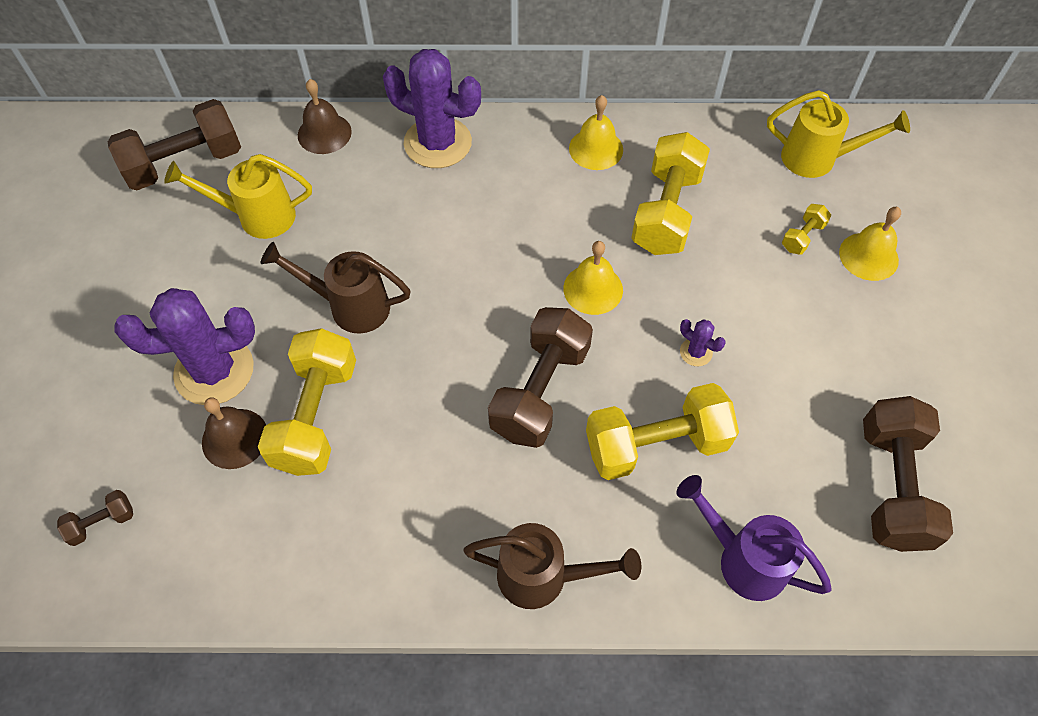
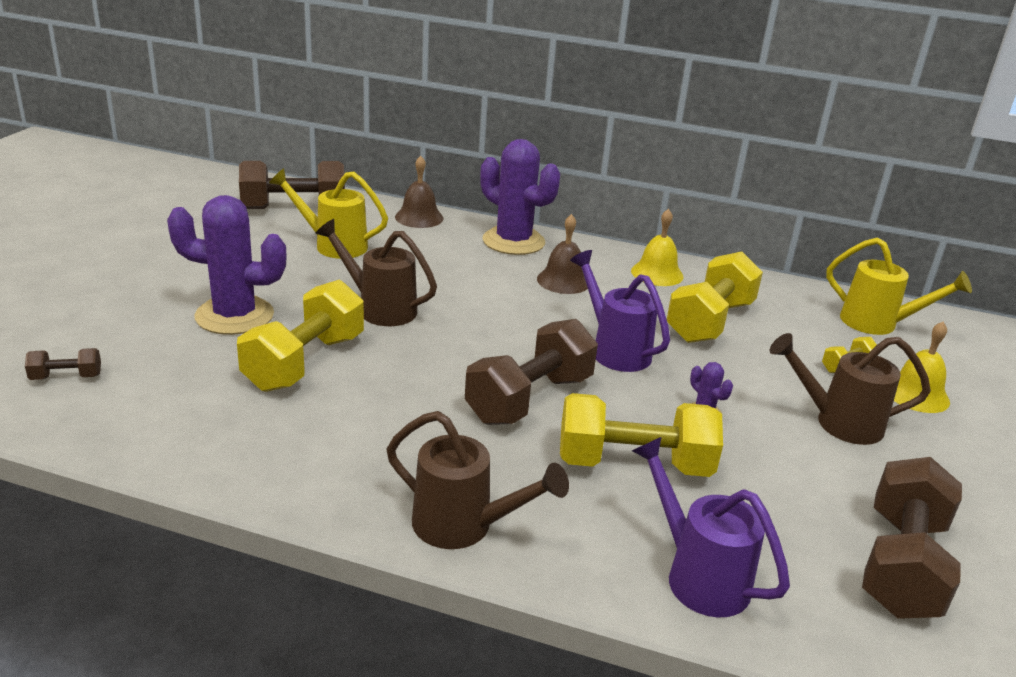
camera: 15 degrees right, 30 degrees down
brown bell [202,398,266,469] -> brown bell moved to [537,214,588,294]
yellow bell [563,241,623,315] -> purple watering can [570,250,670,372]
none -> brown watering can [770,333,931,445]

